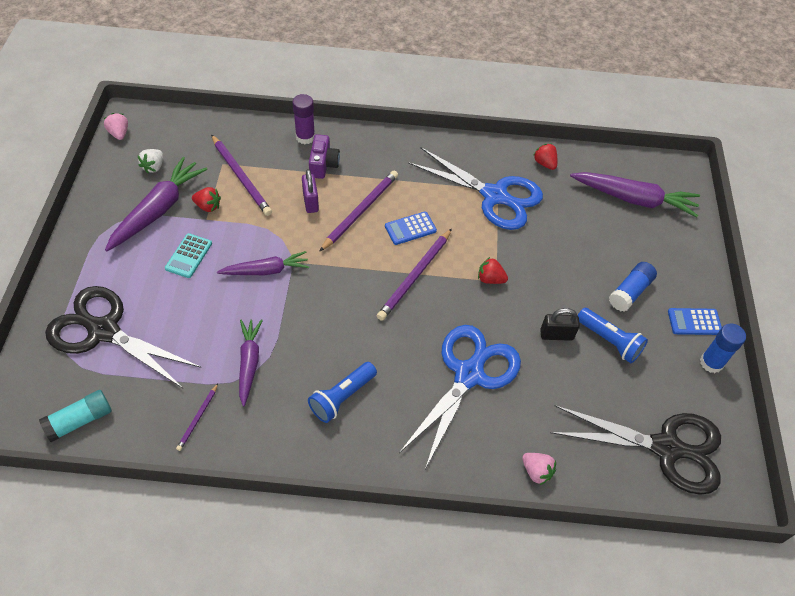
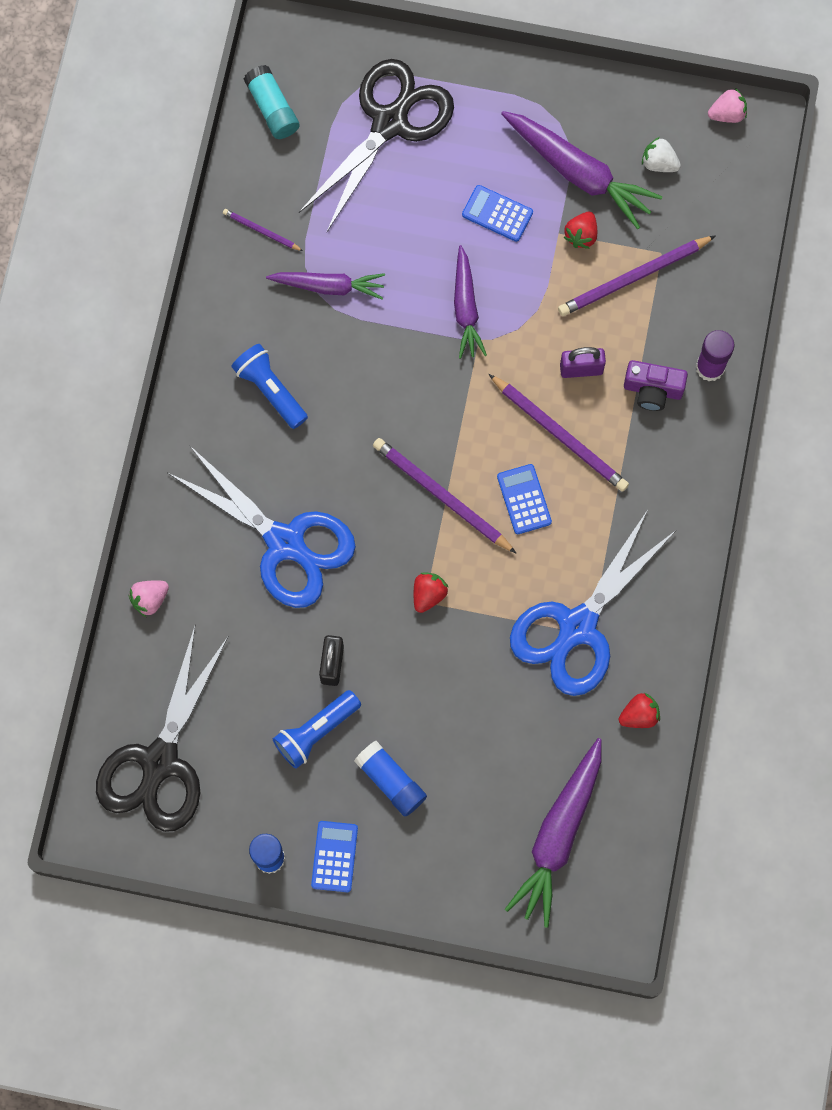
camera: 100 degrees right, 20 degrees up
turquoise calculator [165,233,212,278] -> blue calculator [462,185,533,242]

